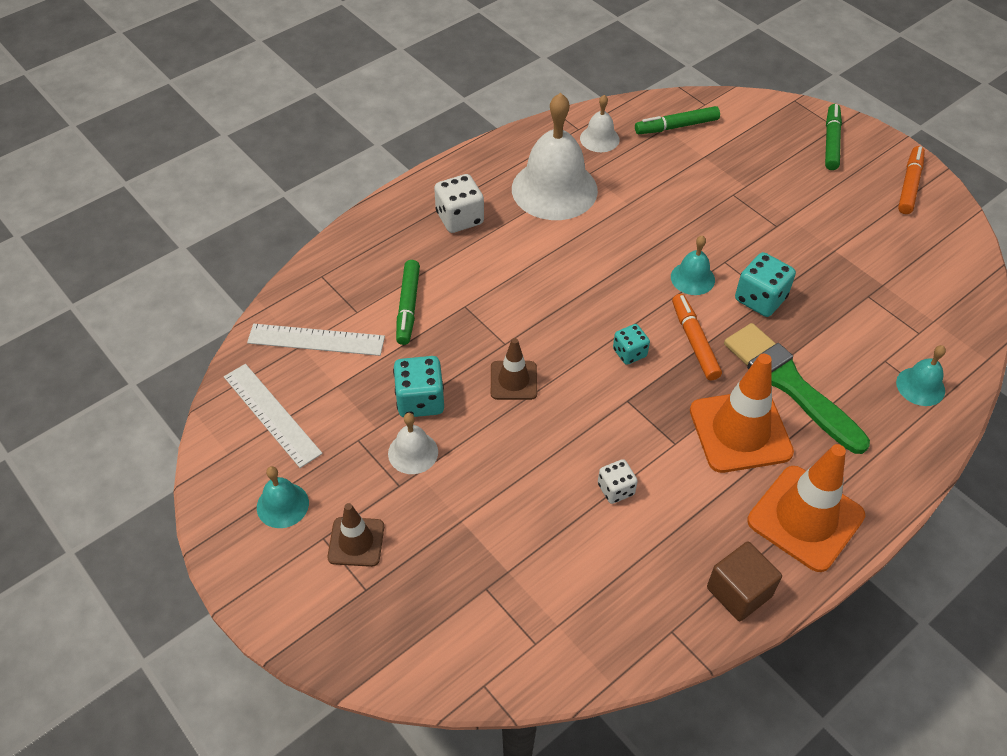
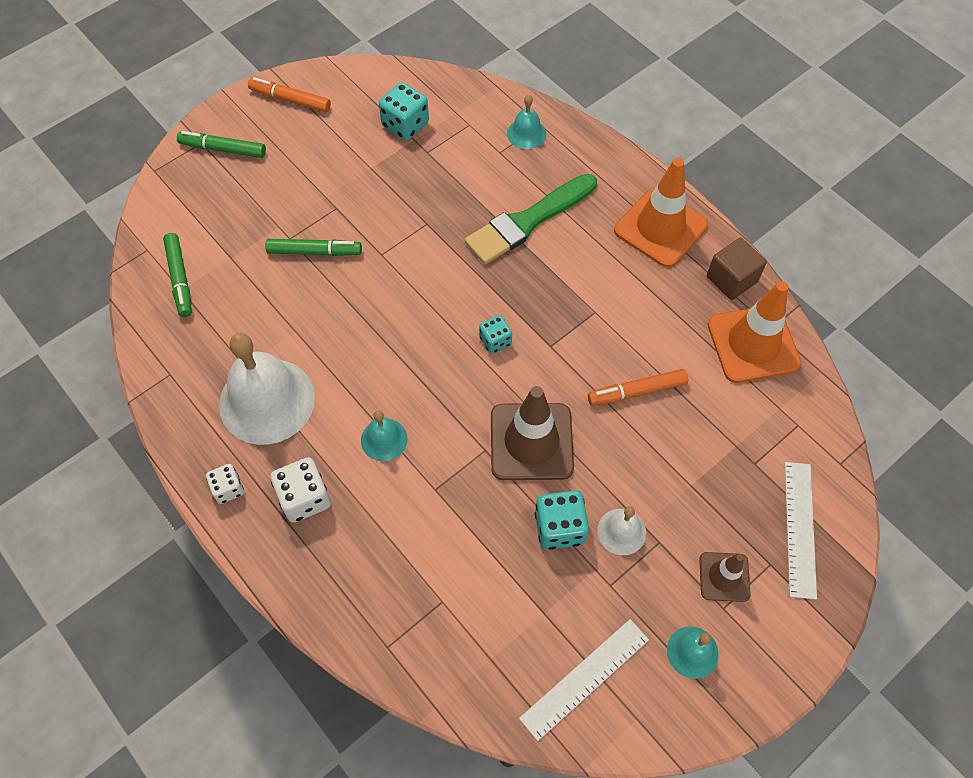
camera: 90 degrees left, 10 degrees up
white ruler [247,324,385,356] -> white ruler moved to [785,462,817,600]
green marker [396,260,420,345] -> green marker moved to [265,239,362,256]
brown traffic cone [491,338,537,400] -> brown traffic cone [491,386,574,480], size x1.80
white bell [580,95,620,152] -> none
white dice [598,459,638,504] -> white dice moved to [206,464,244,504]
turquoise bell [671,235,715,295] -> turquoise bell moved to [361,411,407,461]
orange marker [672,294,722,380] -> orange marker moved to [588,369,688,406]
orange traffic cone [690,354,794,473] -> orange traffic cone moved to [708,281,801,383]
turquoise dice [735,252,796,317] -> turquoise dice moved to [379,82,429,141]

